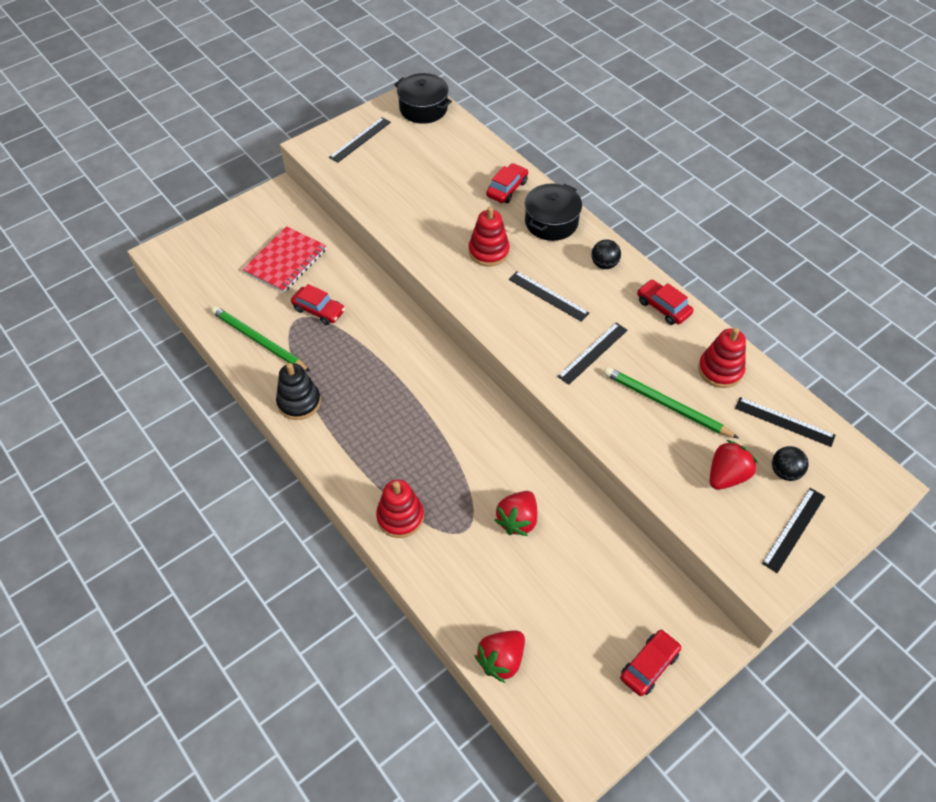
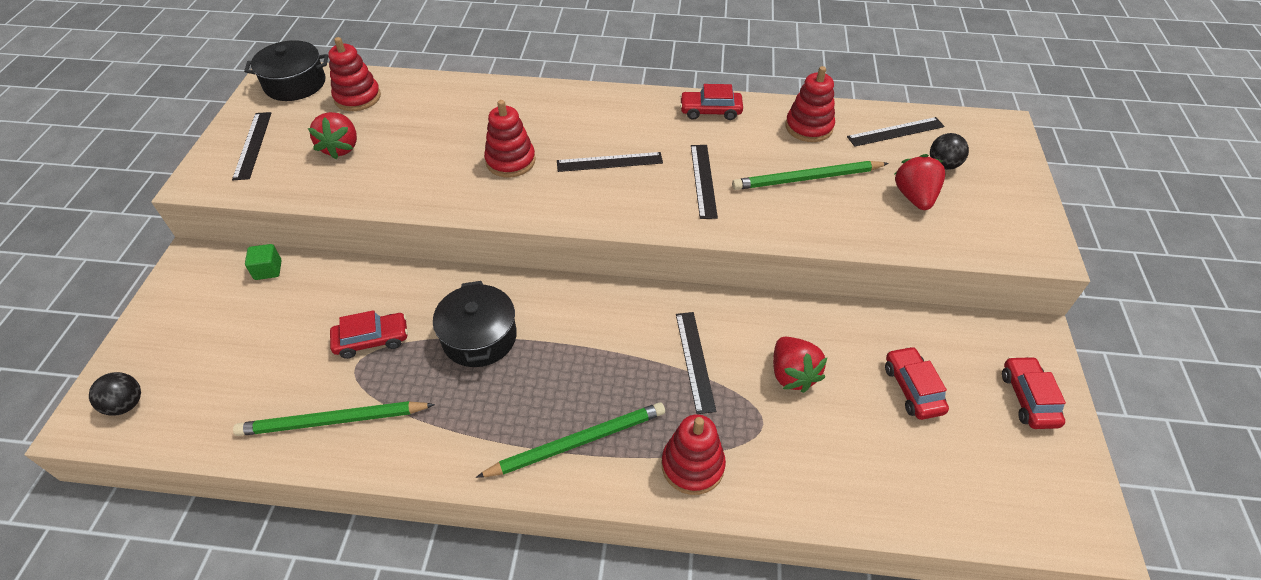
camera: 45 degrees left, 5 degrees down
red notebook [243,226,326,292] -> none
black stacking toy [276,363,321,420] -> none
red strawberry [474,631,525,683] -> red strawberry moved to [308,112,357,159]
red car [486,163,528,203] -> red car moved to [885,346,949,420]
black pot [525,183,582,241] -> black pot moved to [433,281,517,367]
black ball [591,240,621,269] -> black ball moved to [89,372,141,416]
black ruler [762,488,825,573] -> black ruler moved to [676,312,716,414]
none -> green cube [245,244,282,280]
none -> red stacking toy [328,37,381,111]
none -> green pencil [476,402,665,478]

